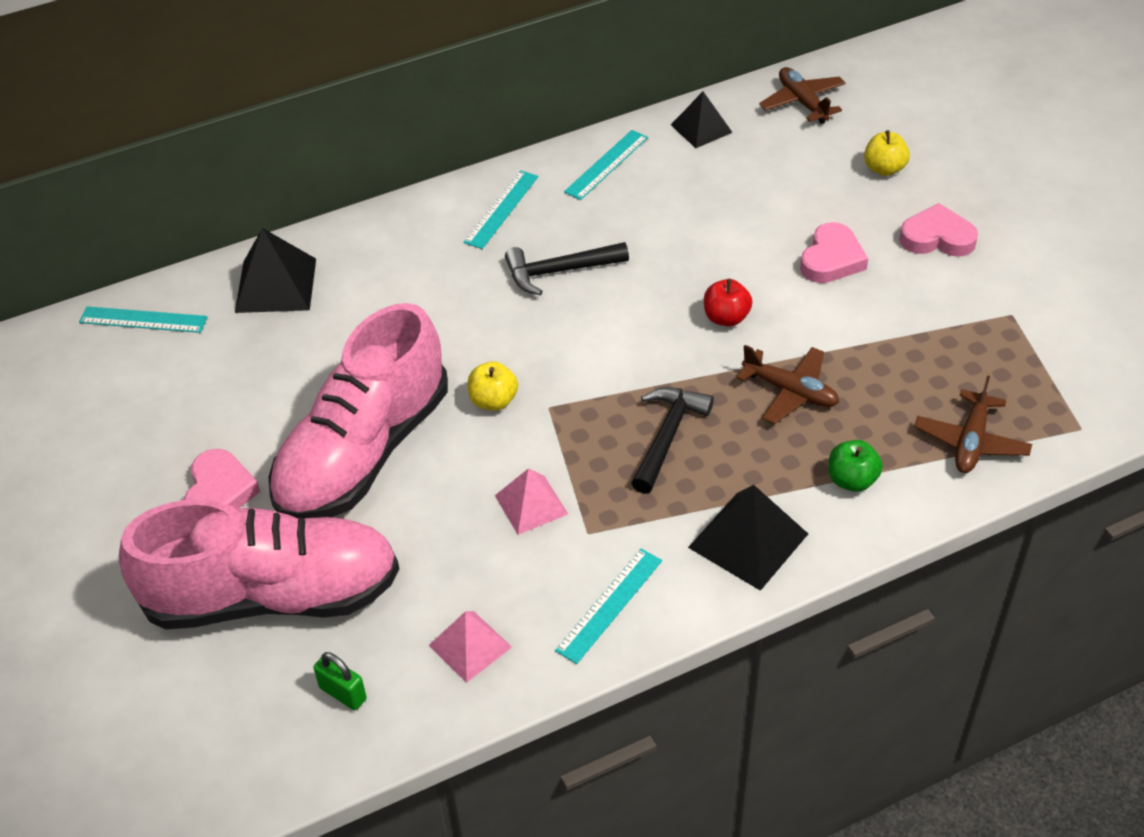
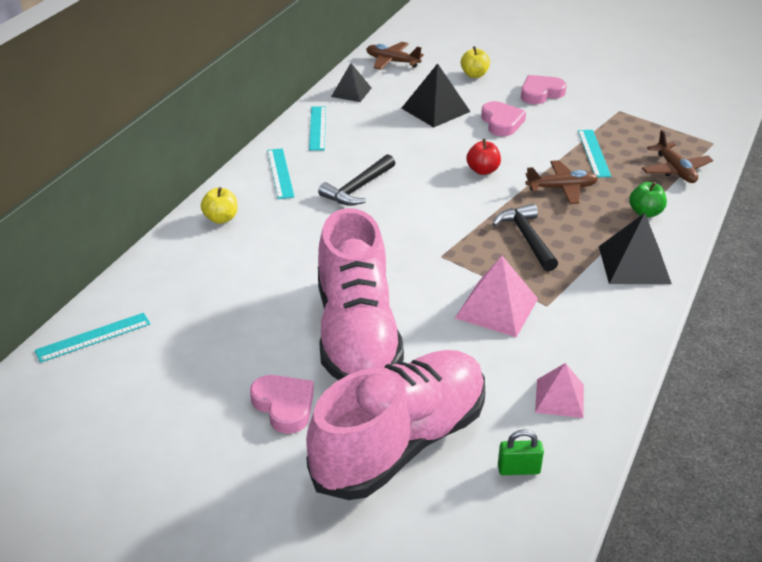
camera: 40 degrees left, 10 degrees down
black pyramid [235,228,316,313] -> black pyramid moved to [401,63,470,127]
yellow apple [468,361,518,411] -> yellow apple moved to [201,187,238,224]
pink pyramid [495,468,568,535] -> pink pyramid [455,256,538,337], size x1.52
turquoise ruler [555,549,662,664] -> turquoise ruler moved to [578,130,611,177]

